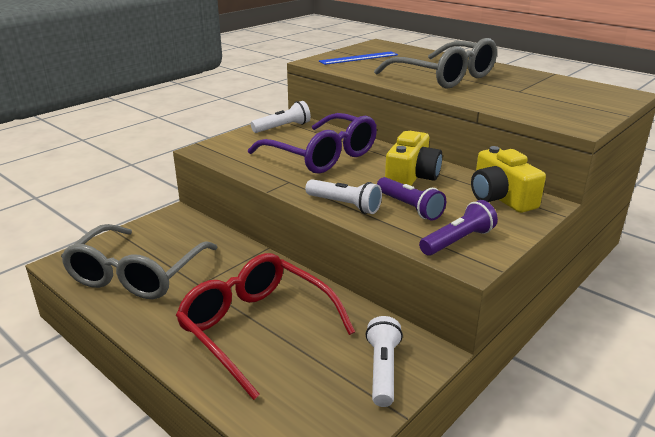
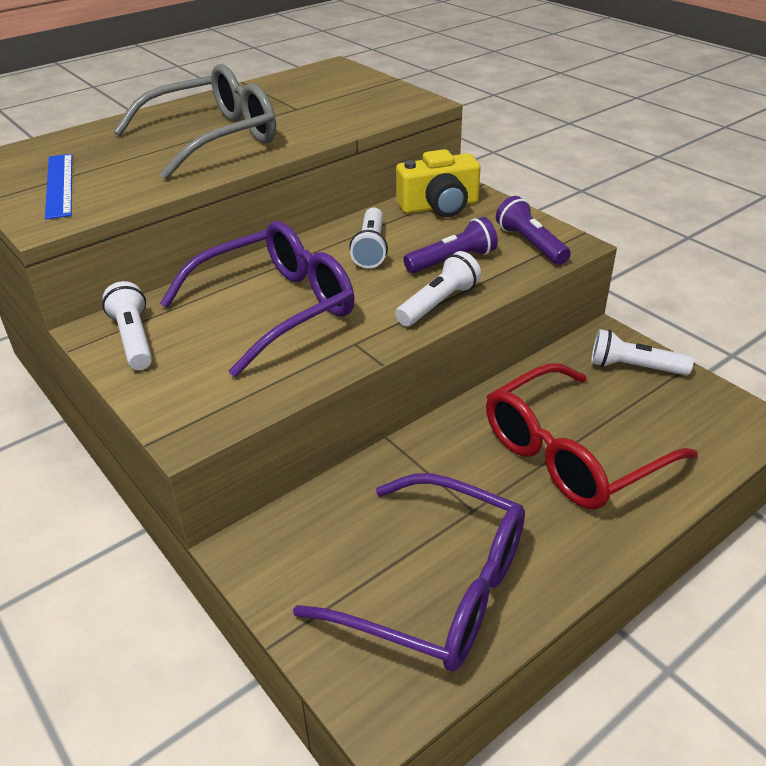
camera: 80 degrees left, 10 degrees up
grey glasses [61,224,218,299] -> purple glasses [293,473,525,672]
yellow camera [385,131,442,186] -> white flashlight [349,208,388,268]

